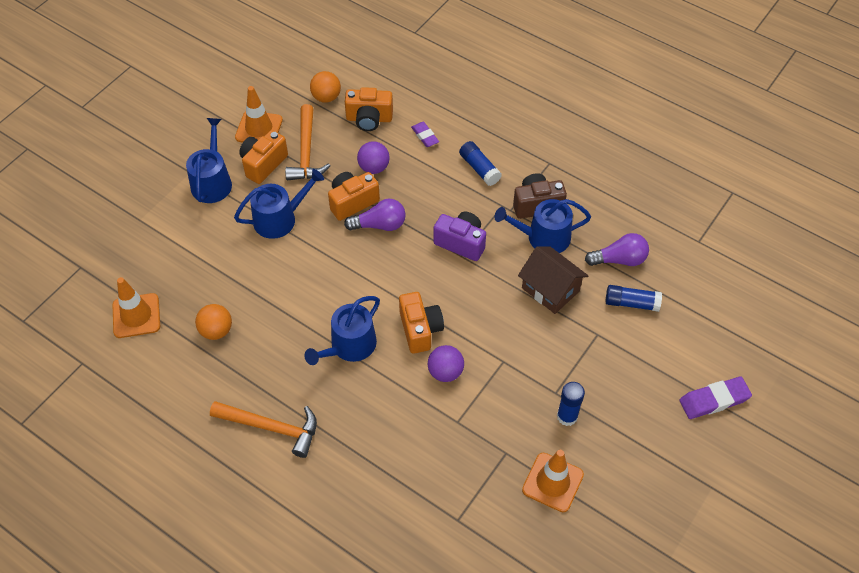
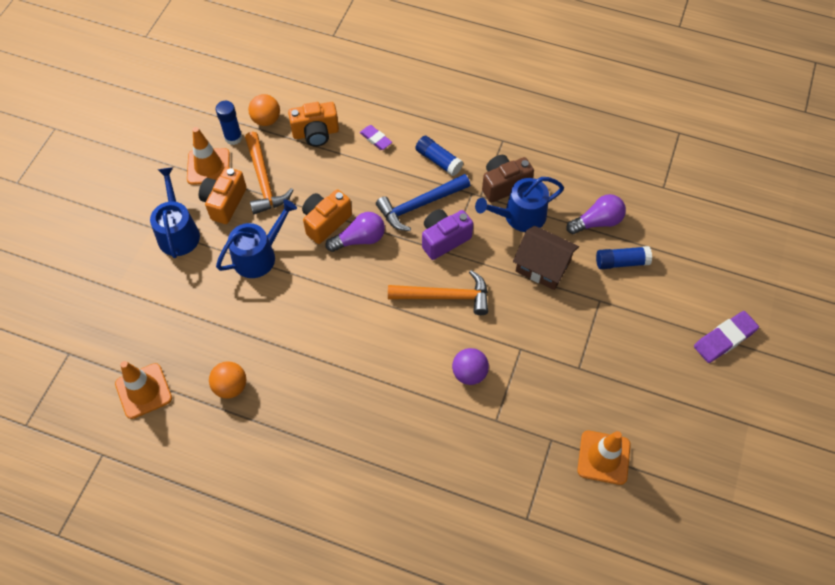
camera: 15 degrees left, 5 degrees up
orange hammer [210,401,317,458] -> orange hammer moved to [388,270,488,315]
blue watering can [305,296,380,365] -> none
purple ball [357,141,390,174] -> none
orange camera [399,292,444,354] -> none
purple camera [433,211,486,261] -> purple camera turned 45 degrees counterclockwise [422,209,473,260]
blue glue stick [557,382,585,426] -> blue glue stick moved to [215,101,242,145]
none -> blue hammer [376,174,470,231]

